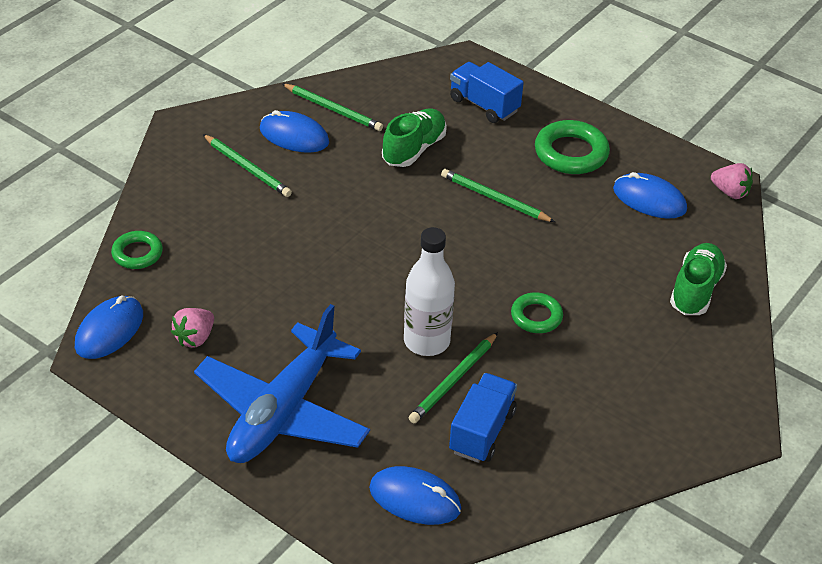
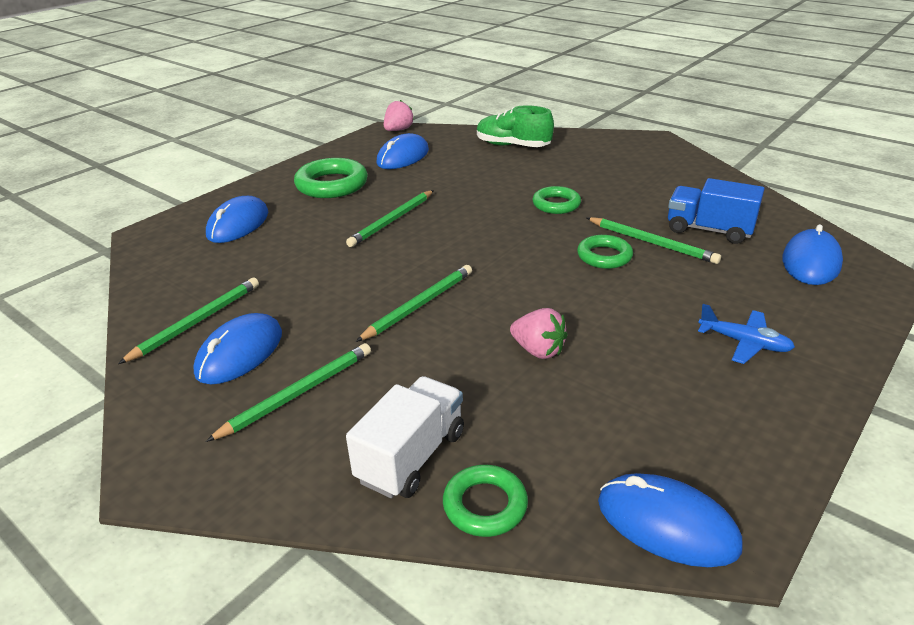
camera: 85 degrees left, 10 degrees down
pink strawberry [171,308,214,347] -> pink strawberry moved to [510,308,568,359]
blue plane [194,304,370,463] -> blue plane [698,304,795,364], size x0.41
green shoe [382,109,447,167] -> none
white bottle [404,227,455,356] -> green ring [577,235,633,269]
blue truck [450,62,524,123] -> blue mouse [206,196,268,243]
none -> white truck [346,376,464,498]
none -> green pencil [356,265,472,342]

